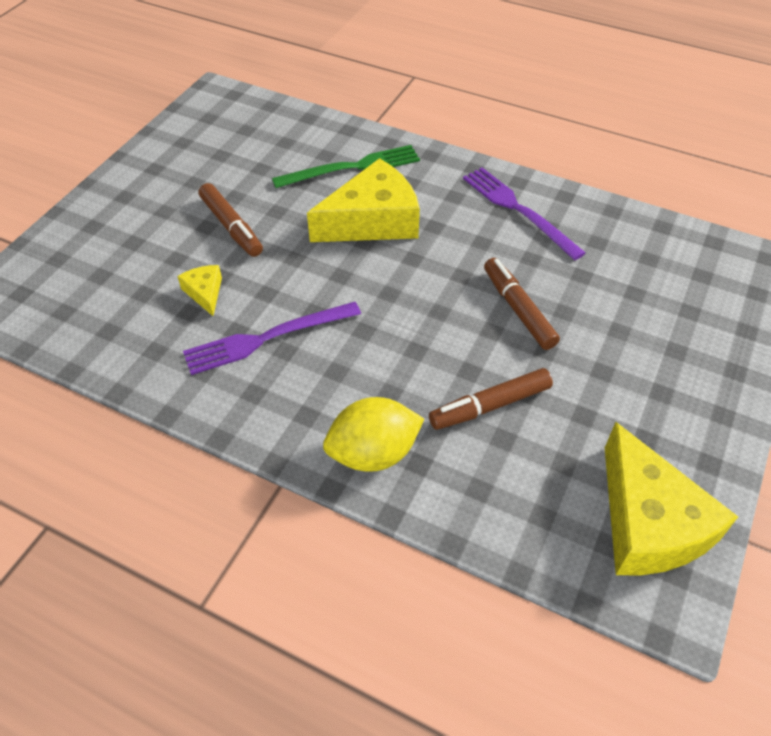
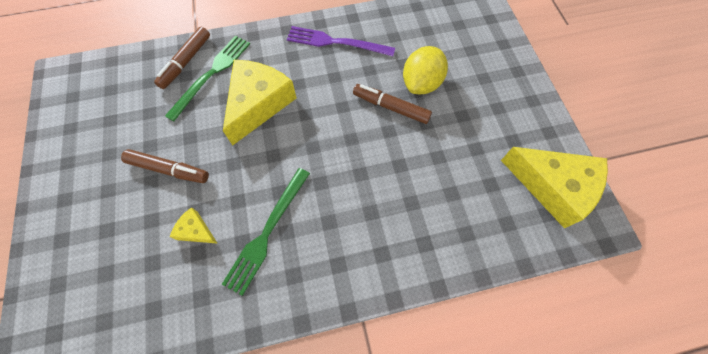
camera: 40 degrees left, 15 degrees up
purple fork [183,302,361,375] -> green fork [222,168,310,296]
yellow lemon [323,397,424,472] -> yellow lemon moved to [403,46,448,94]
brown marker [429,368,553,430] -> brown marker moved to [154,27,210,89]

